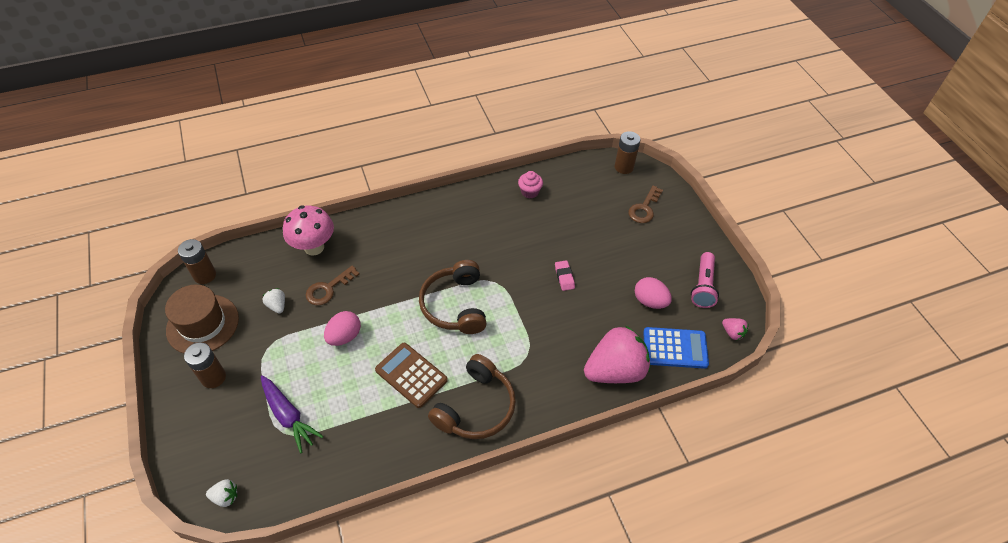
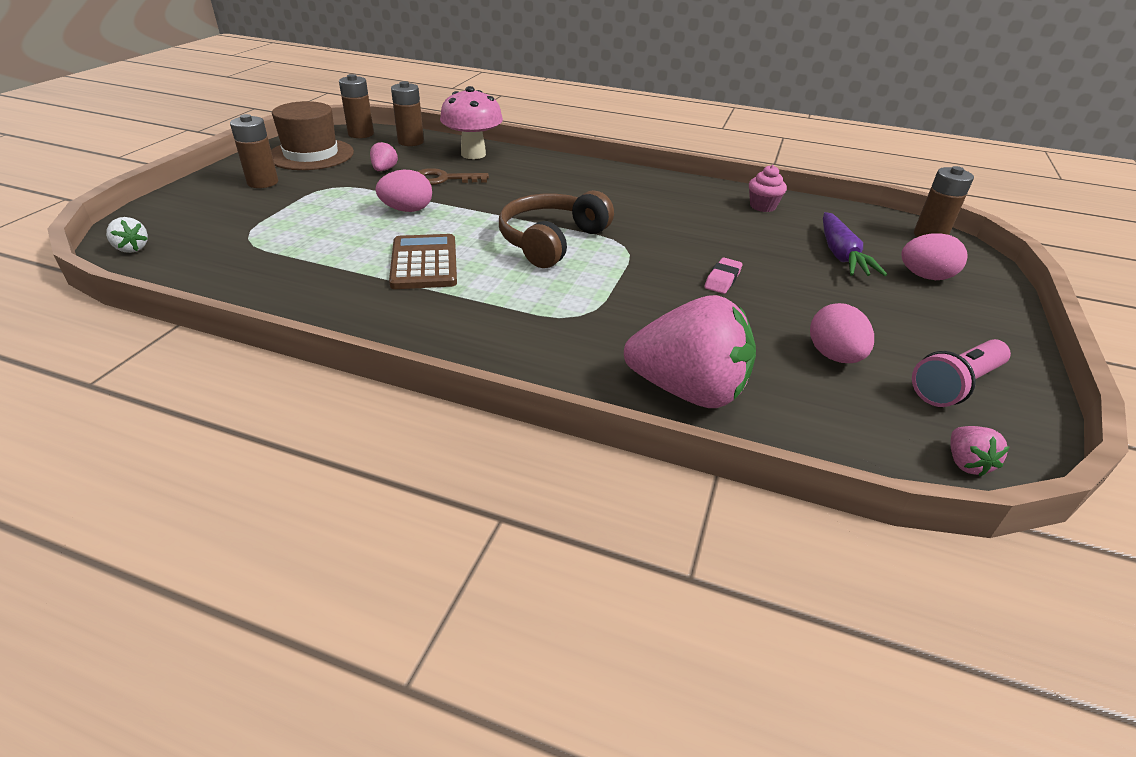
camera: 40 degrees right, 15 degrees down
purple carrot [261,375,323,453] -> purple carrot moved to [823,212,887,276]
white strawberry [263,288,285,314] -> pink strawberry [370,142,398,171]
brown headphones [428,354,516,439] -> none
brown key [629,185,663,223] -> pink egg [901,233,968,280]
blue calculator [643,327,709,369] -> none
none -> brown battery [391,81,424,146]

